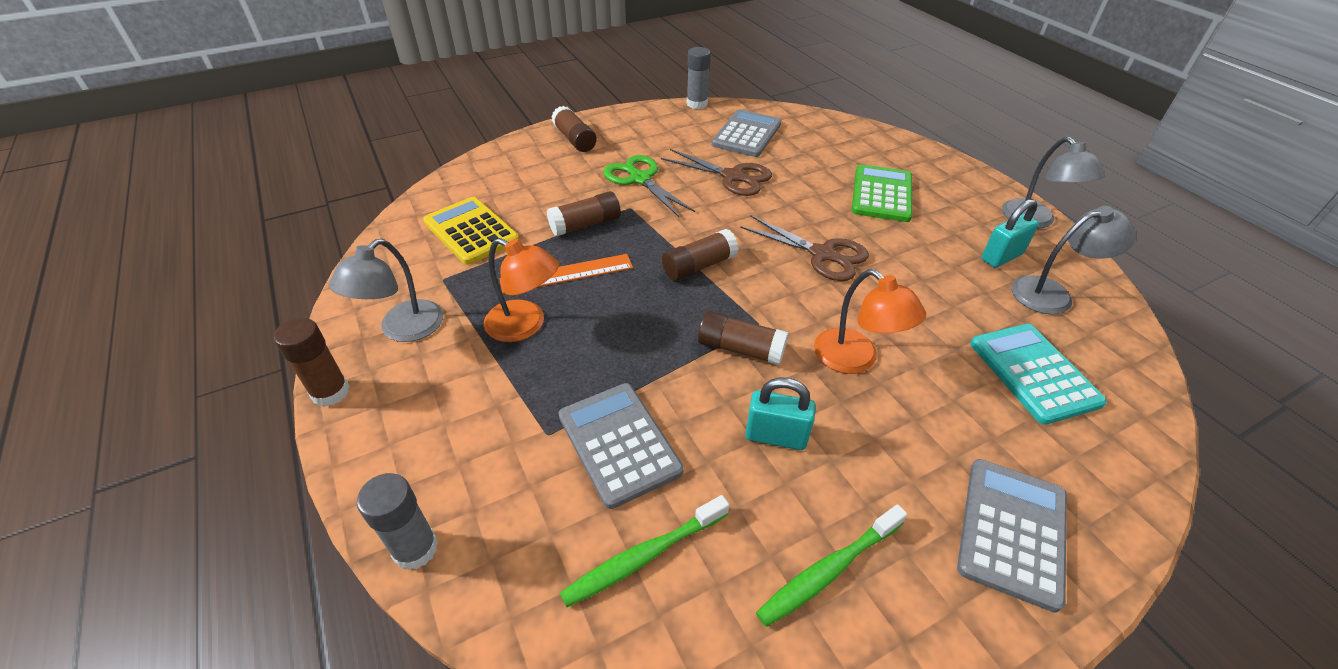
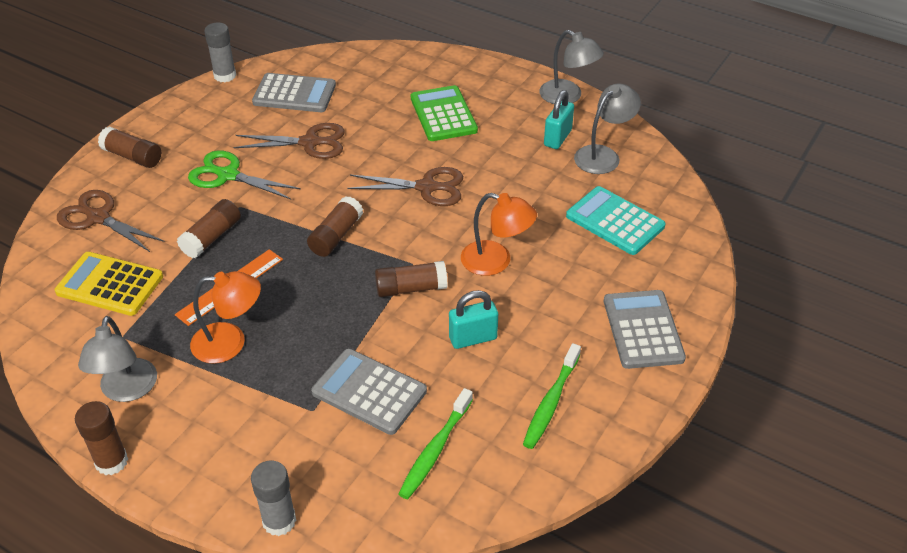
camera: 30 degrees left, 0 degrees up
grey calculator [712,109,782,157] -> grey calculator turned 105 degrees clockwise [252,73,336,112]
none -> brown scissors [57,190,165,252]

